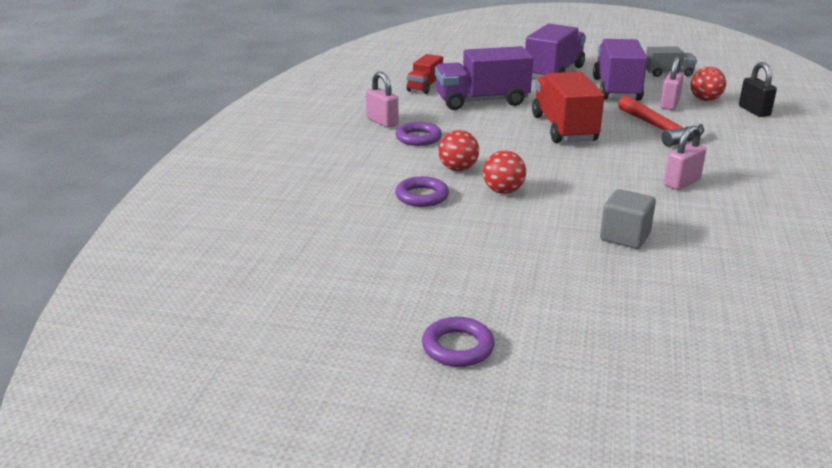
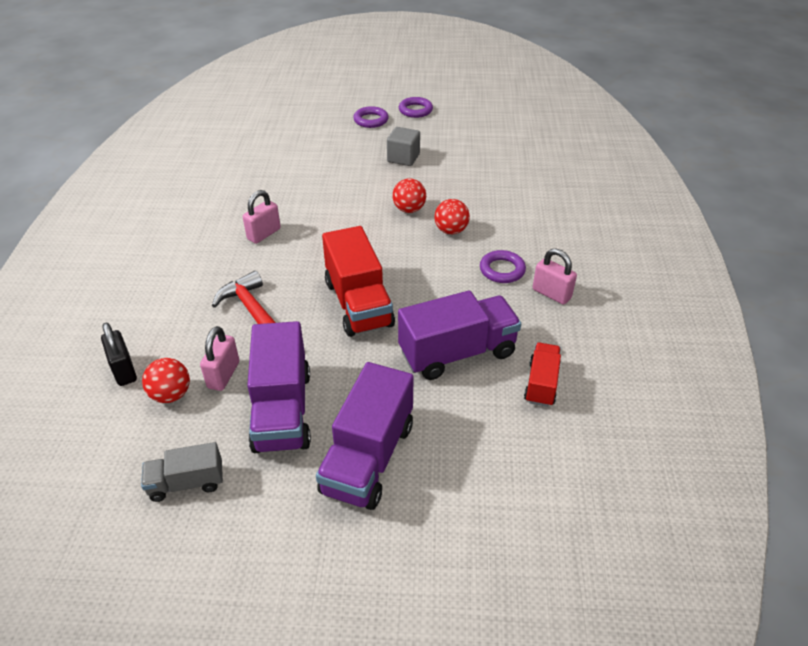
camera: 170 degrees right, 15 degrees up
purple ring [395,176,449,207] -> purple ring moved to [353,106,388,128]
grey cube [600,189,656,249] -> grey cube moved to [387,127,420,166]

